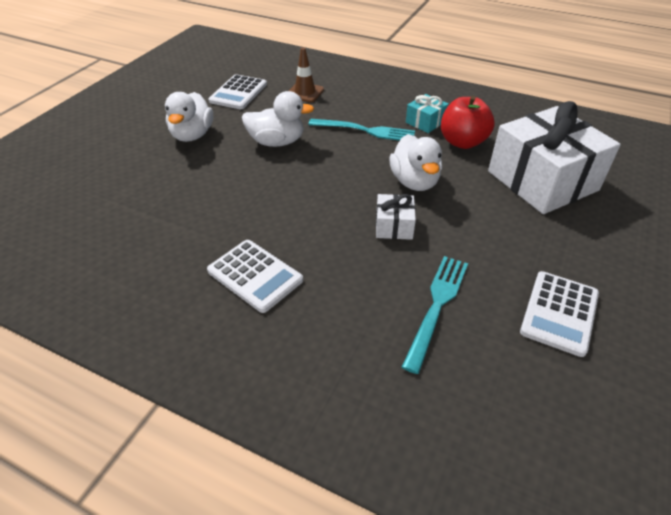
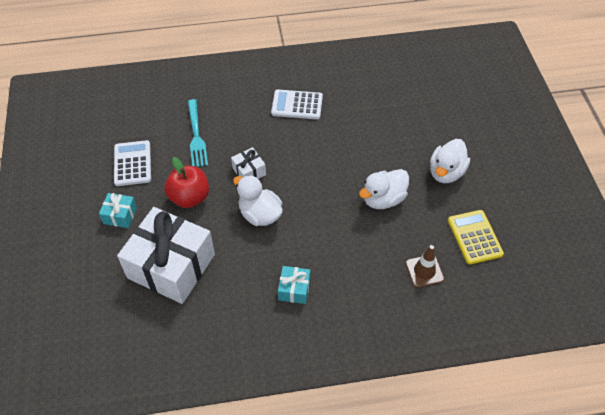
camera: 145 degrees right, 10 degrees up
white duck [165,92,213,142] -> white duck turned 120 degrees counterclockwise [430,139,470,183]
white calculator [208,74,267,109] -> yellow calculator [448,210,504,265]
turquoise fork [308,119,415,141] -> none
red apple [441,96,495,149] -> red apple moved to [164,157,209,208]
none -> turquoise gift [99,193,137,228]

